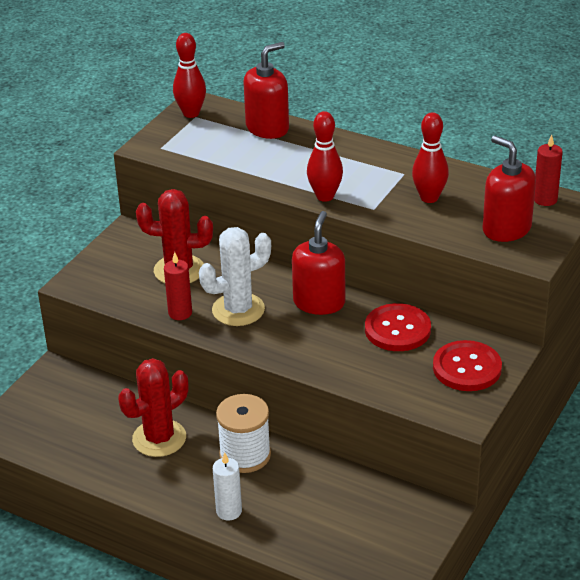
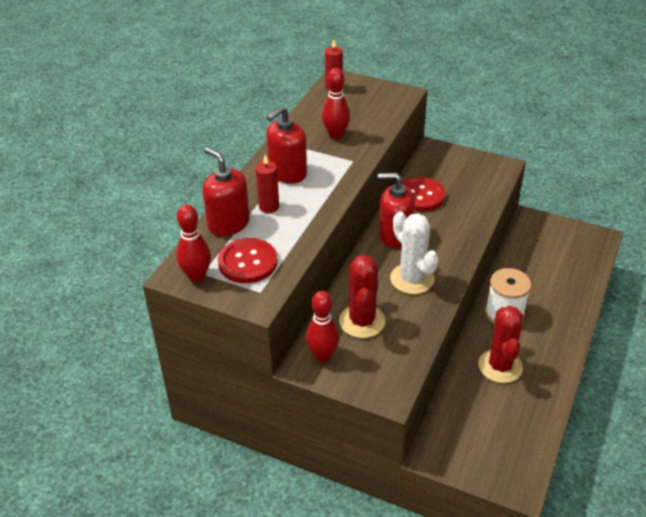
camera: 95 degrees left, 5 degrees up
red cactus [118,358,188,457] -> red cactus turned 45 degrees clockwise [478,306,524,383]
red candle [164,252,192,320] -> red candle moved to [256,155,279,213]
white candle [213,453,242,520] -> none
red bowling pin [307,111,343,202] -> red bowling pin moved to [306,291,339,362]
red button [433,340,502,391] -> red button moved to [218,238,278,283]
red soap dispenser [482,136,536,242] -> red soap dispenser moved to [266,106,307,184]

